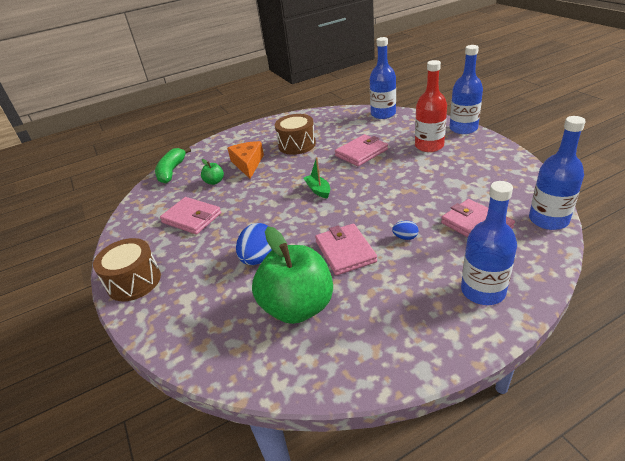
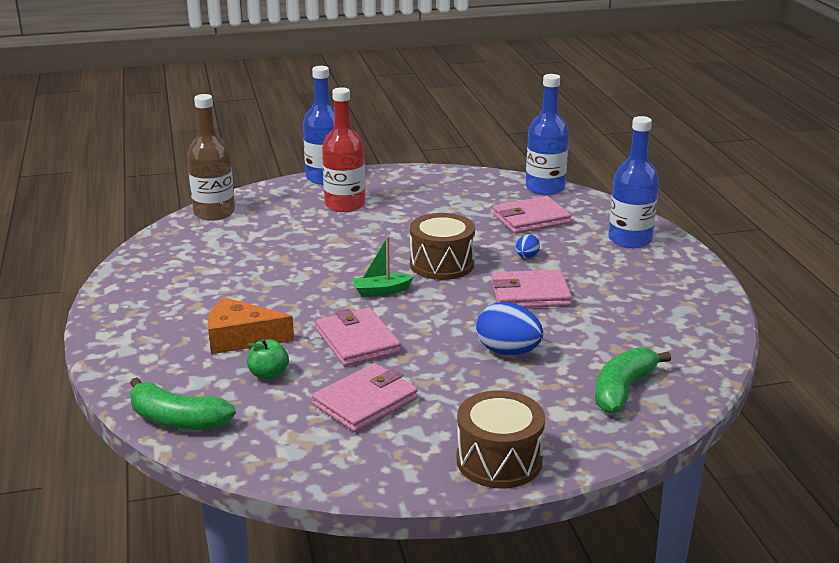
camera: 80 degrees left, 10 degrees down
green apple [252,227,333,324] -> none
brown drum [275,114,316,155] -> brown drum moved to [410,213,475,280]
pink wallet [335,134,388,166] -> pink wallet moved to [316,308,401,366]
blue bottle [370,37,396,119] -> brown bottle [187,94,235,221]
none -> green banana [595,347,671,414]

